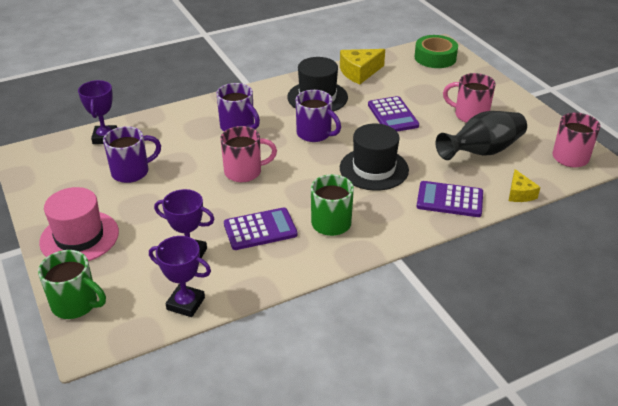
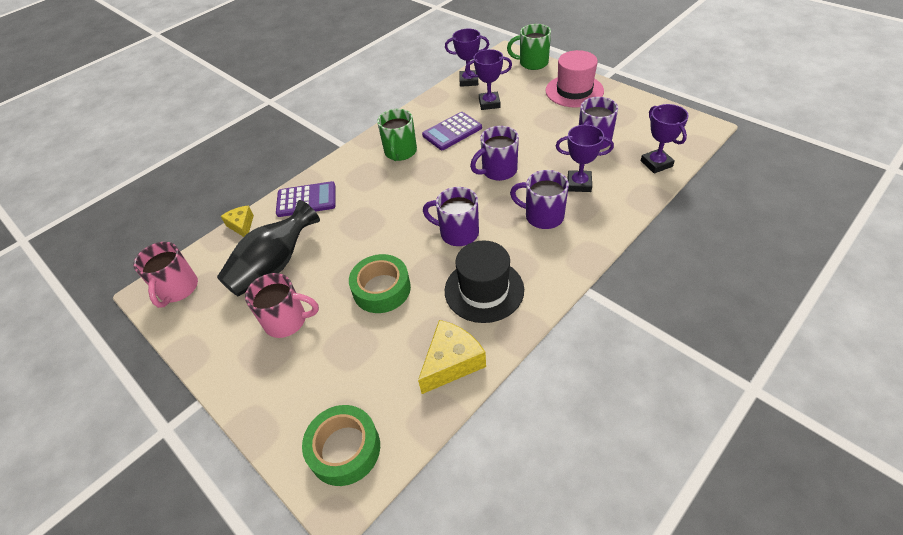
camera: 165 degrees right, 10 degrees up
pink mug [220,126,277,182] -> purple mug [470,126,519,181]
black hat [340,124,409,191] -> none
purple calculator [368,96,419,132] -> green tape [349,254,411,313]
none -> purple trophy [556,125,614,192]

